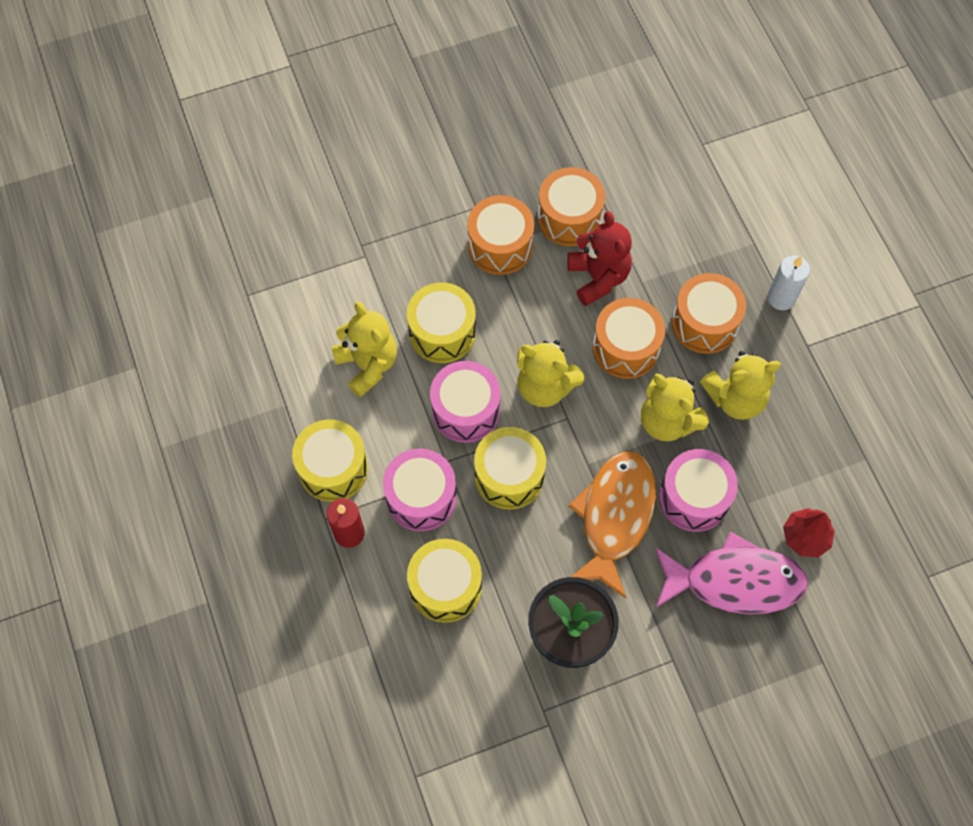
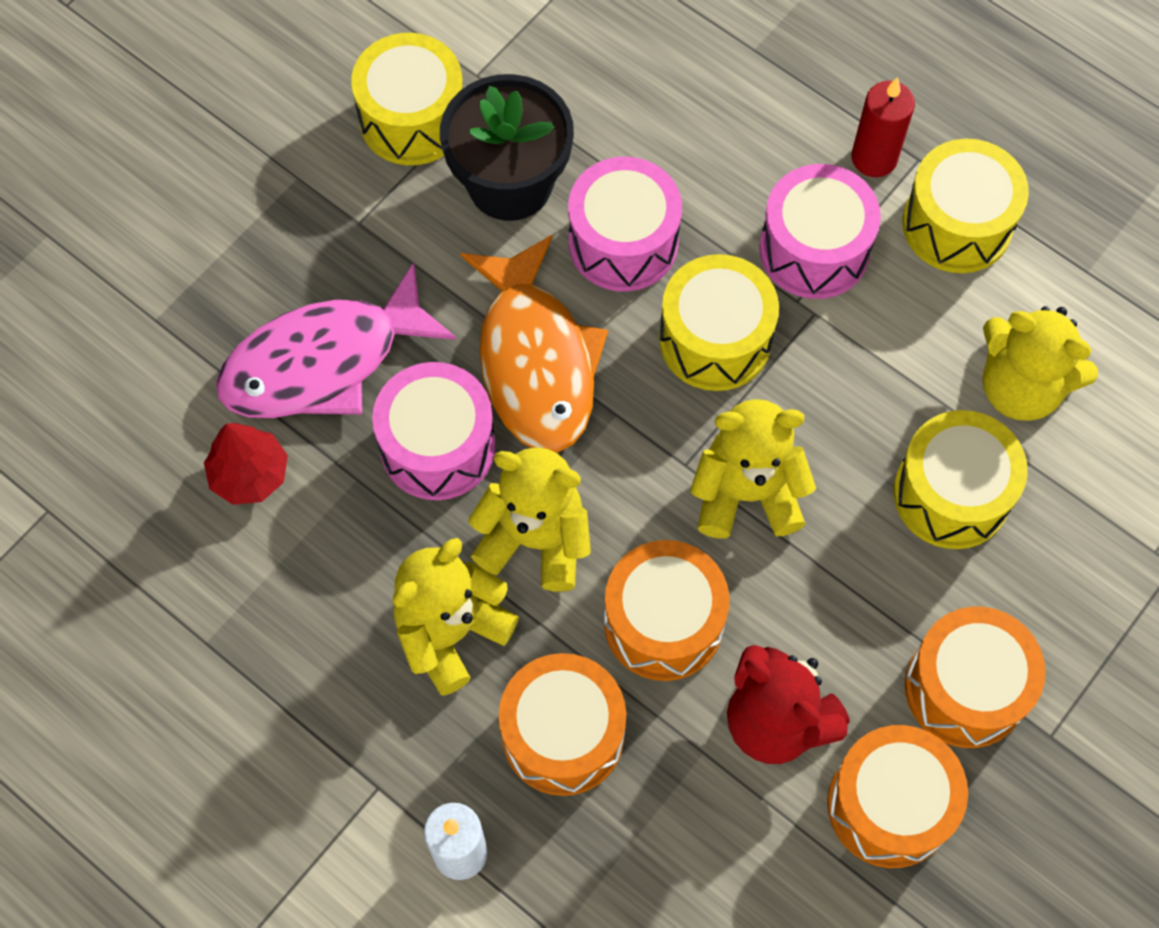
camera: 150 degrees right, 0 degrees up
yellow drum [407,539,482,623] -> yellow drum moved to [351,33,463,165]
pink drum [430,361,501,443] -> pink drum moved to [568,157,682,291]

